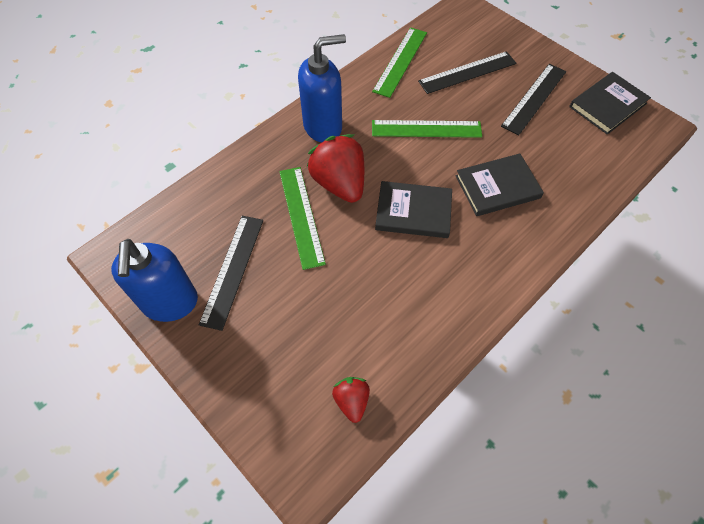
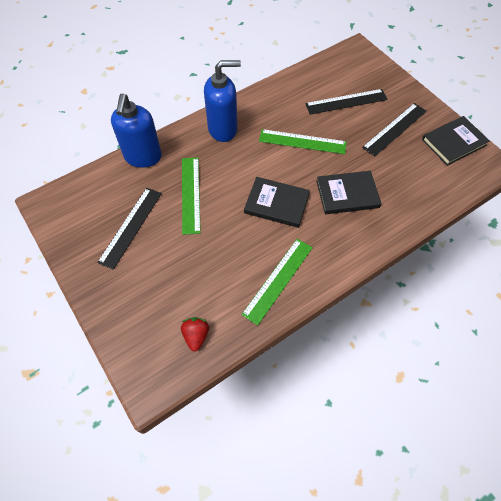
camera: 10 degrees right, 0 degrees up
blue soap dispenser [111,239,198,322] -> blue soap dispenser moved to [111,94,162,168]
red strawberry [307,134,364,203] -> none
green ruler [372,27,427,98] -> green ruler moved to [241,239,313,325]

